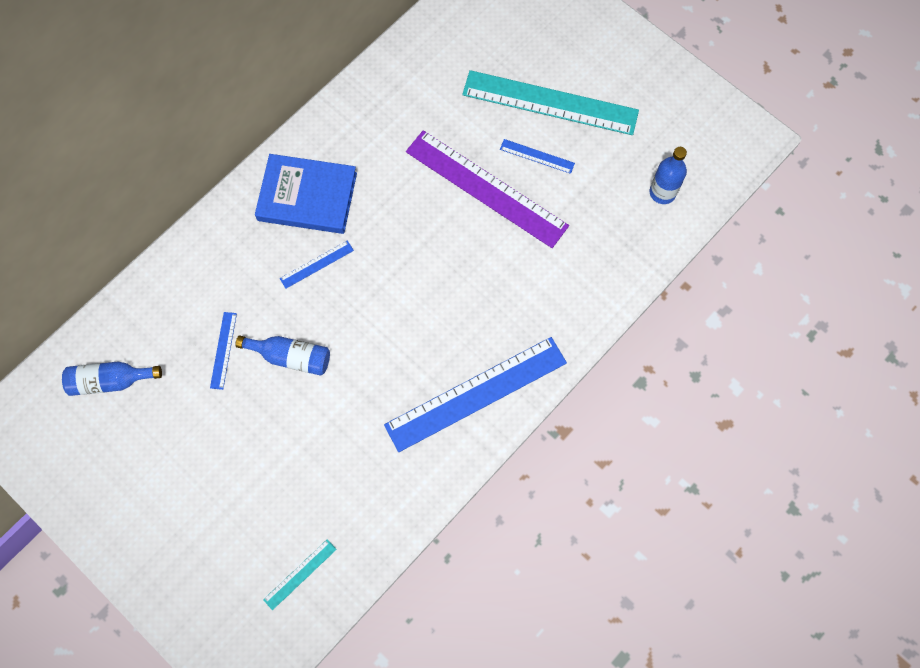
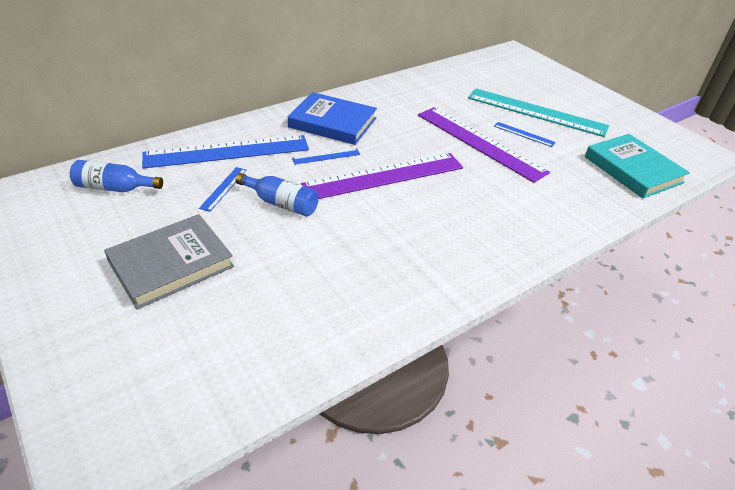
camera: 10 degrees right, 30 degrees down
turquoise ruler [263,539,337,610] -> none
blue ruler [384,337,567,452] -> blue ruler moved to [142,135,309,169]
blue bottle [650,147,687,204] -> turquoise book [585,134,690,198]
none -> grey book [104,214,234,309]
none -> purple ruler [301,153,463,199]

